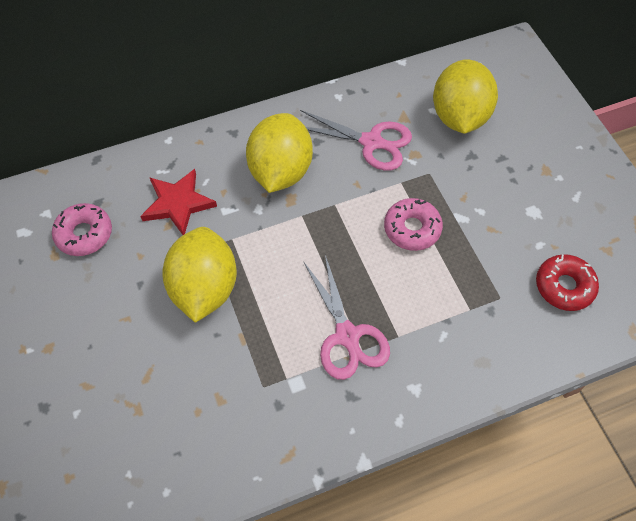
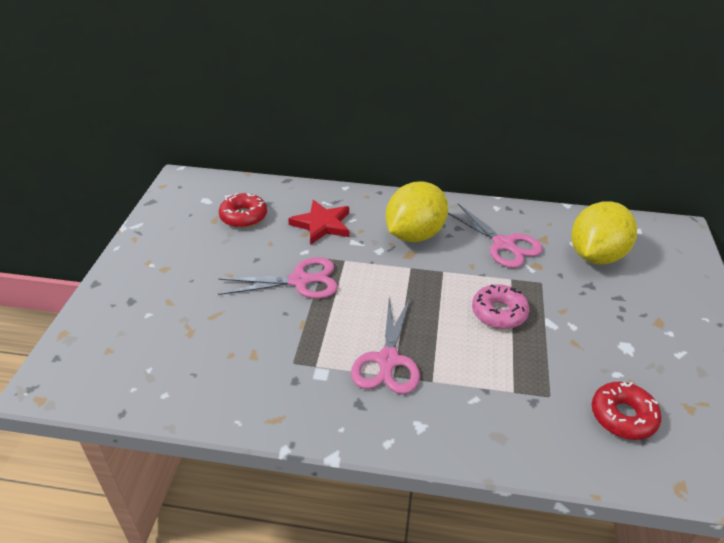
camera: 30 degrees right, 20 degrees down
pink donut [52,203,112,256] -> red donut [219,193,267,228]
yellow lemon [162,227,237,323] -> pink scissors [218,257,338,299]

